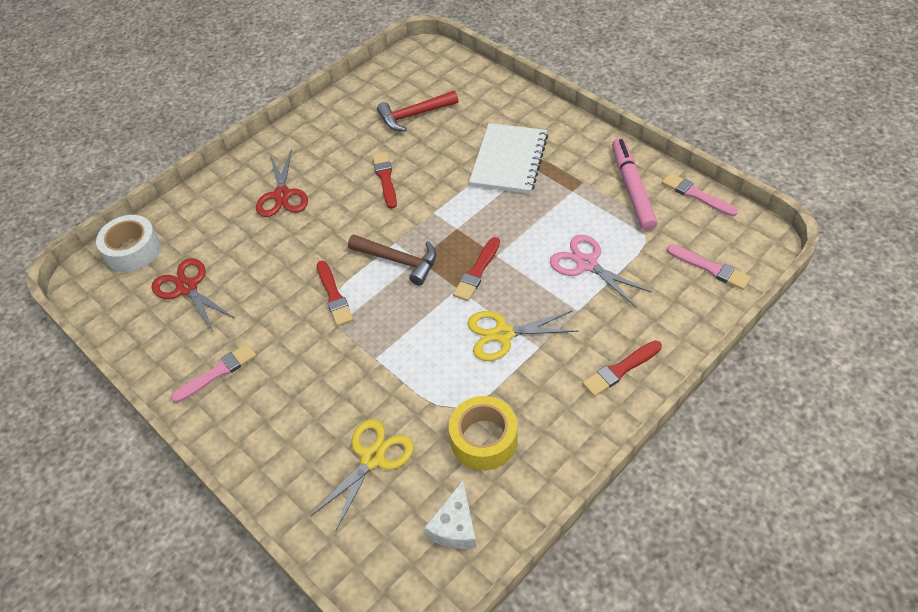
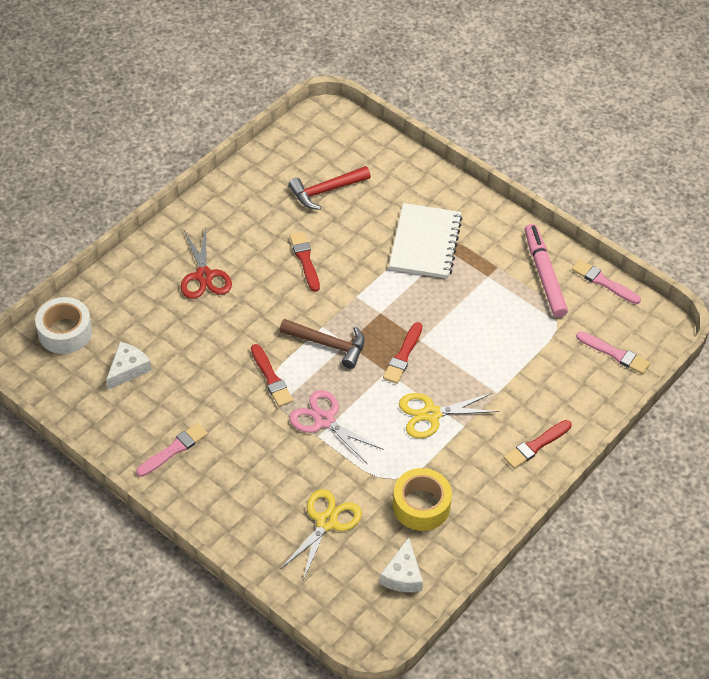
camera: 10 degrees left, 0 degrees up
red scissors [152,258,235,331] -> white cheese [106,342,151,390]
pink scissors [550,235,652,307] -> pink scissors moved to [289,390,384,463]

